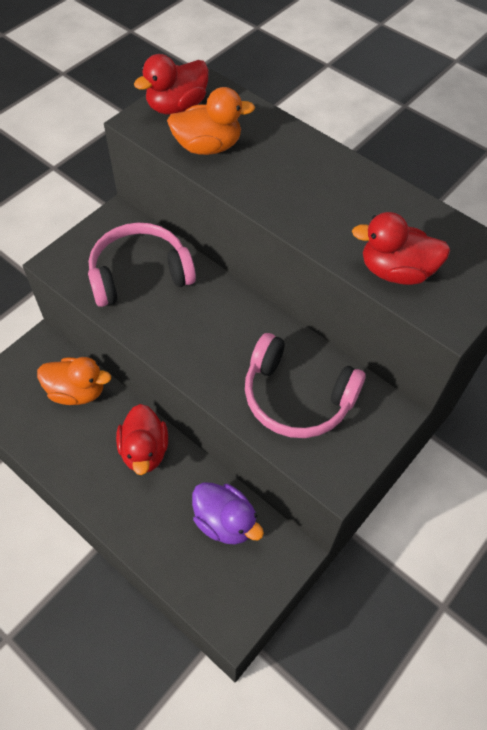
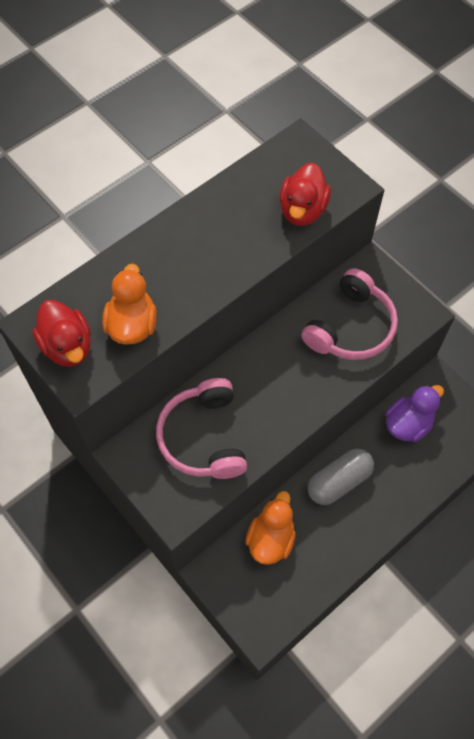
camera: 80 degrees left, 5 degrees up
red duck [116,404,168,475] -> grey capsule [308,449,374,505]

